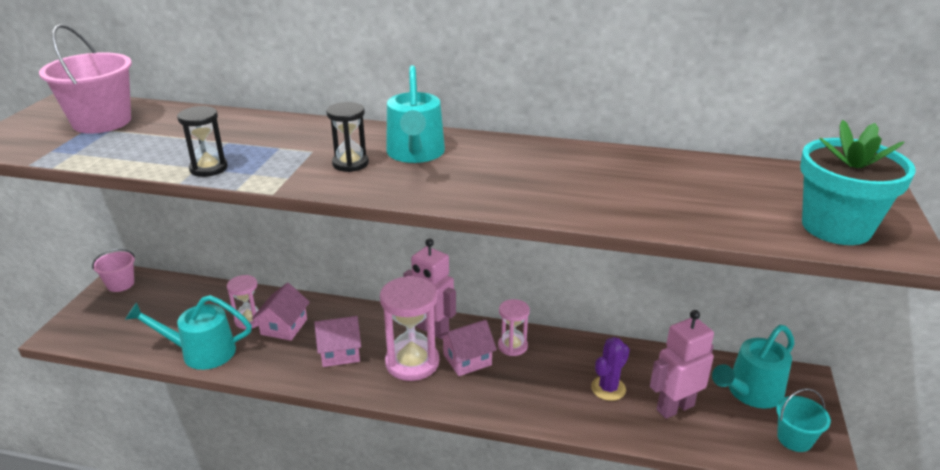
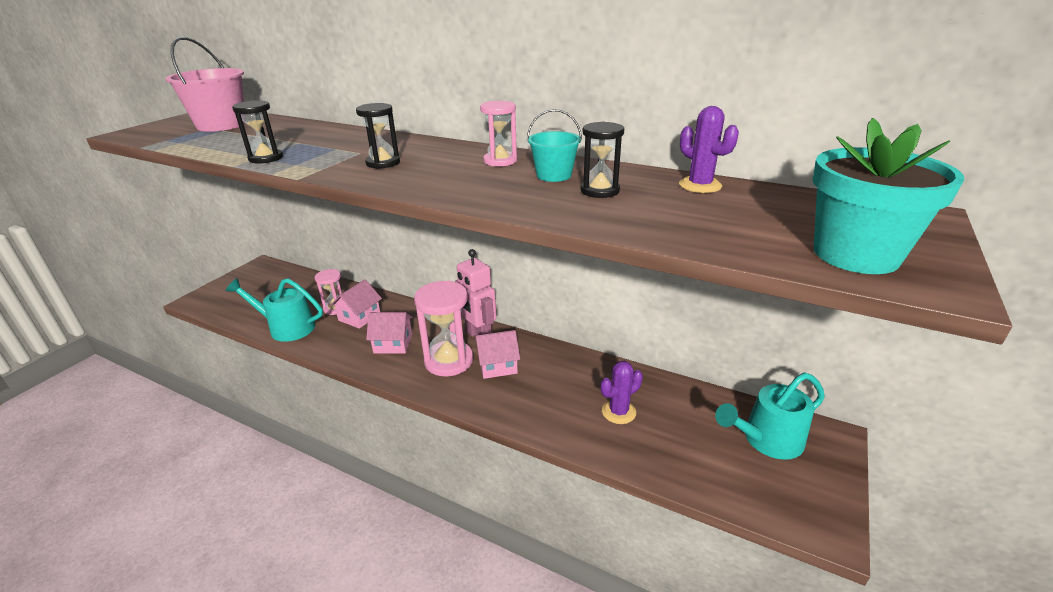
camera: 15 degrees right, 0 degrees up
pink bucket [92,249,135,292] -> none
turquoise watering can [386,65,445,163] -> none
pink hourglass [498,299,530,356] -> pink hourglass moved to [480,101,517,166]
pink robot [650,310,714,419] -> none
turquoise bucket [776,388,831,452] -> turquoise bucket moved to [527,109,582,182]
none -> black hourglass [580,122,624,198]
none -> purple cactus [679,106,739,193]

